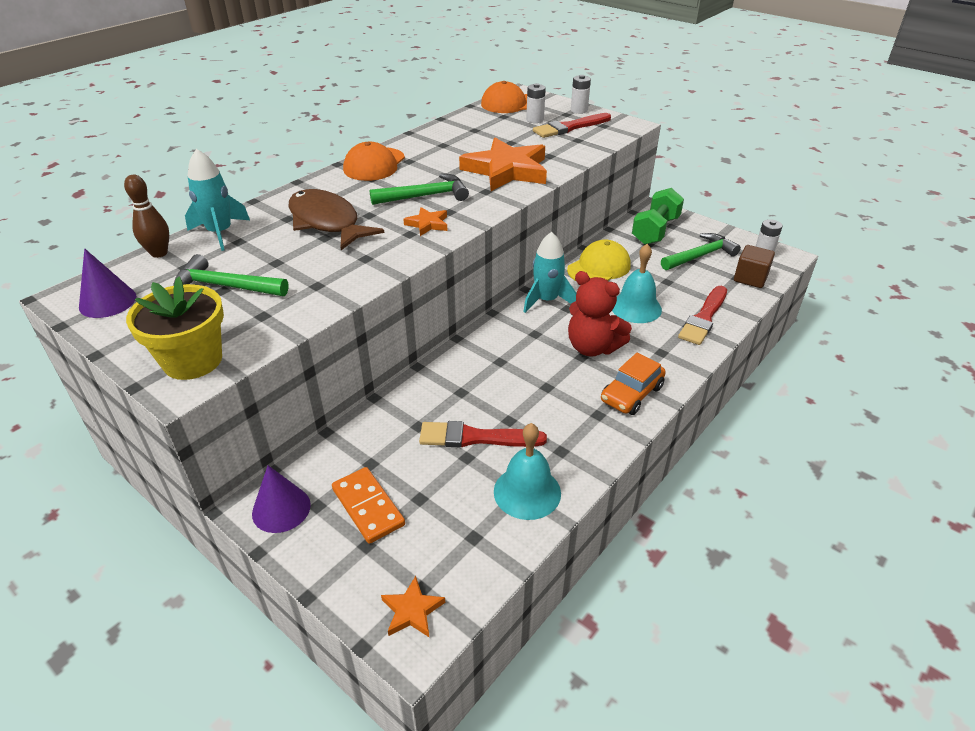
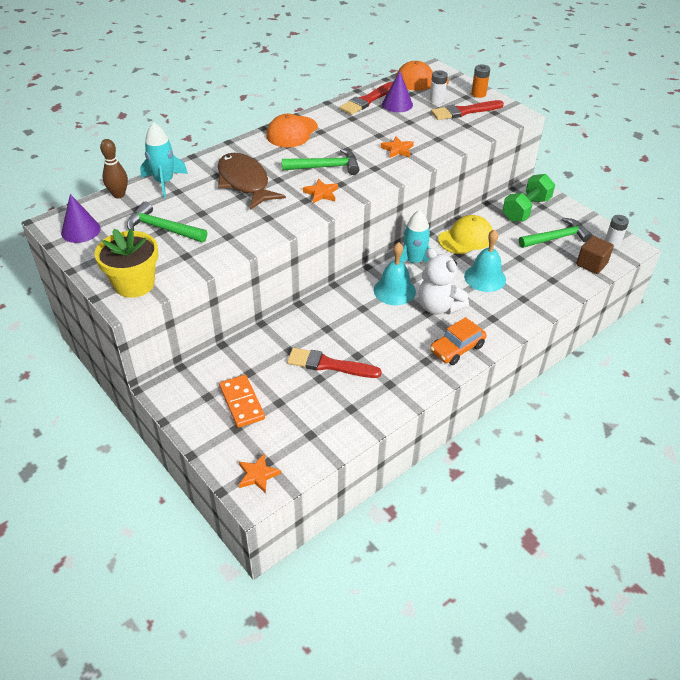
camera: 10 degrees right, 5 degrees up
purple cone [252,465,311,533] -> purple cone moved to [382,71,413,112]
orange star [459,138,547,191] -> orange star [381,136,414,158], size x0.45
turquoise bell [494,423,561,520] -> turquoise bell moved to [374,242,416,305]
red teddy bear [568,271,632,357] -> white teddy bear [419,248,469,315]
white battery [571,75,591,114] -> orange battery [471,64,490,98]
red brush [678,286,727,345] -> red brush moved to [340,82,393,115]

